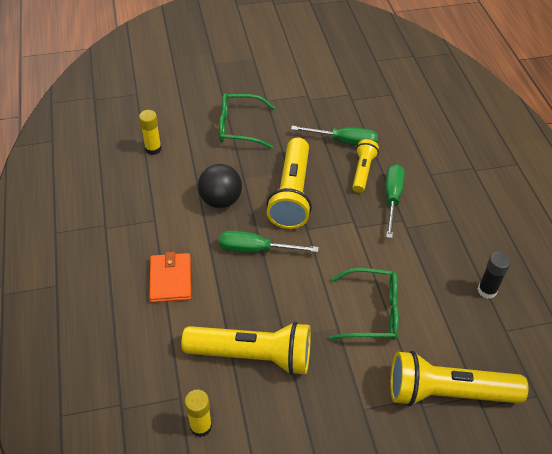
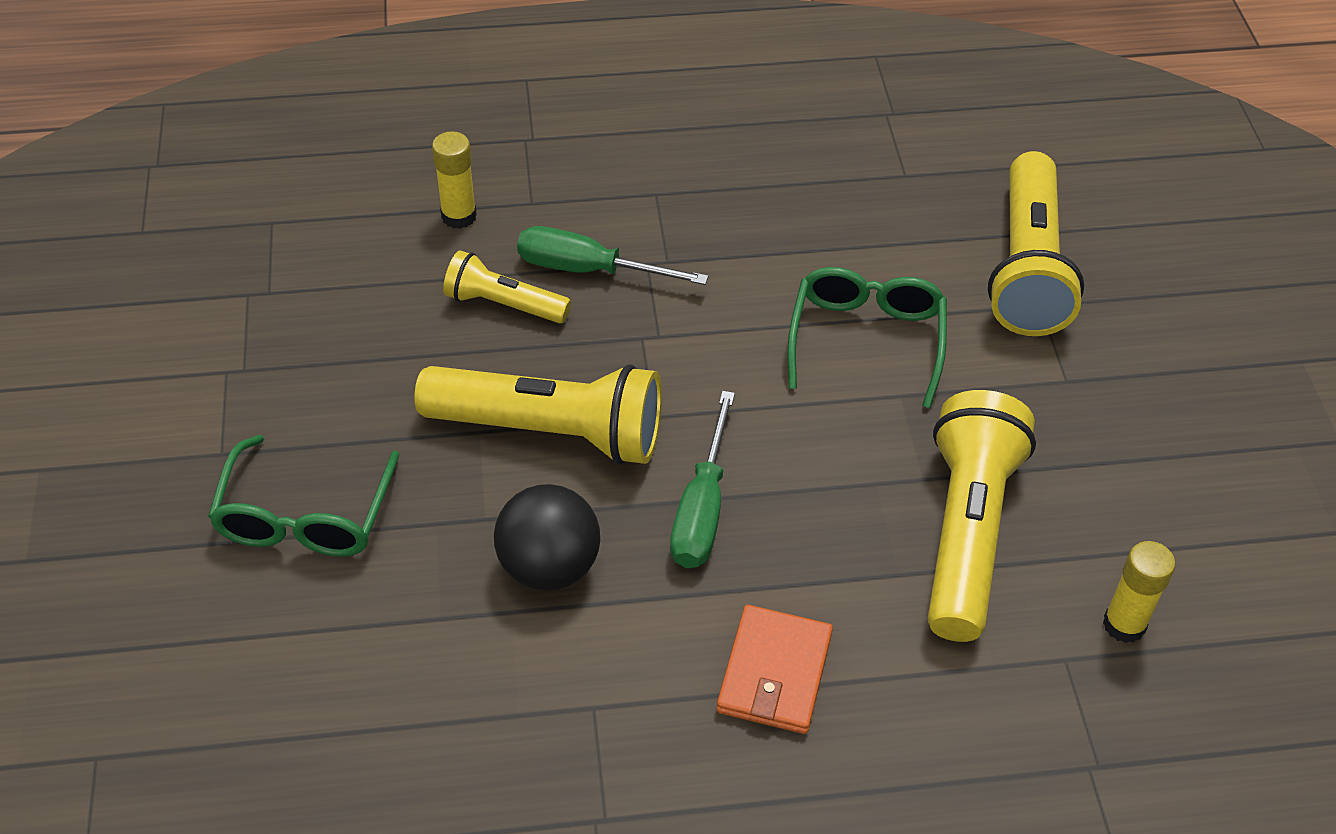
camera: 85 degrees left, 0 degrees up
yellow glue stick [139,110,162,155] -> yellow glue stick moved to [432,131,477,229]
orange wallet [149,252,191,303] -> orange wallet turned 75 degrees counterclockwise [717,605,833,734]
green screwdriver [291,126,378,146] -> none
black glue stick [478,252,511,299] -> none

